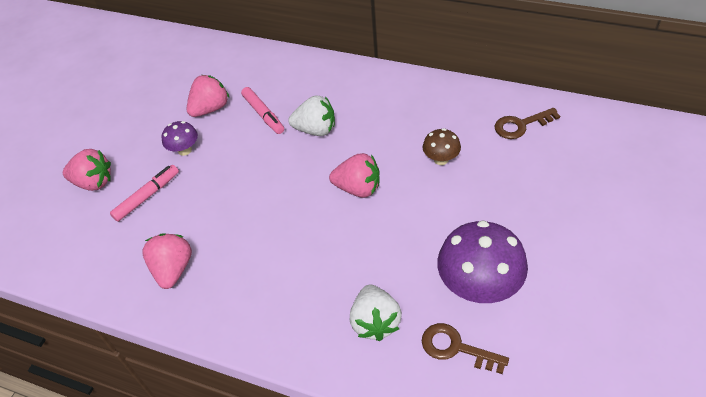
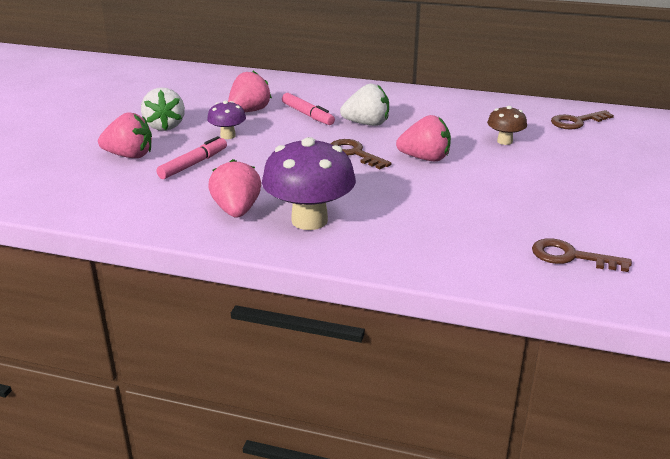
camera: 10 degrees left, 20 degrees down
white strawberry [350,285,402,341] -> white strawberry moved to [141,87,185,131]
purple mushroom [437,221,528,303] -> purple mushroom moved to [262,137,356,230]
none -> brown key [330,139,391,169]

